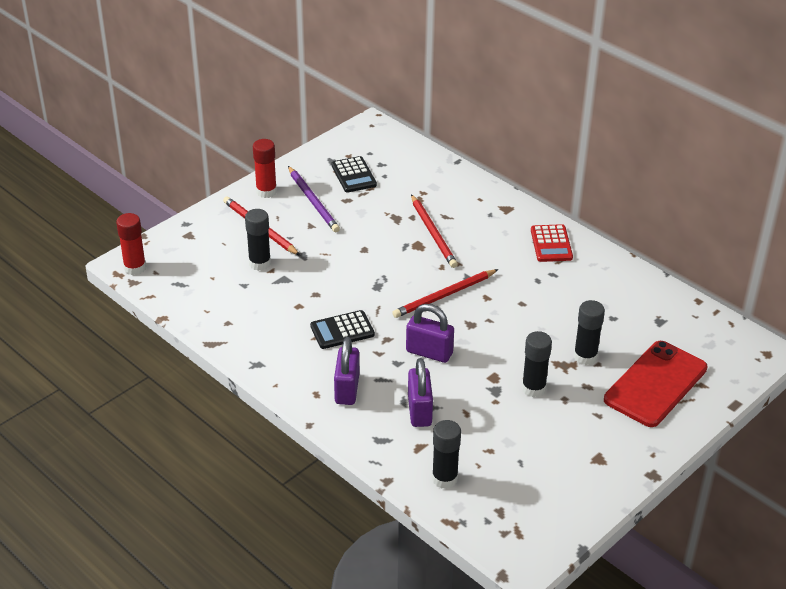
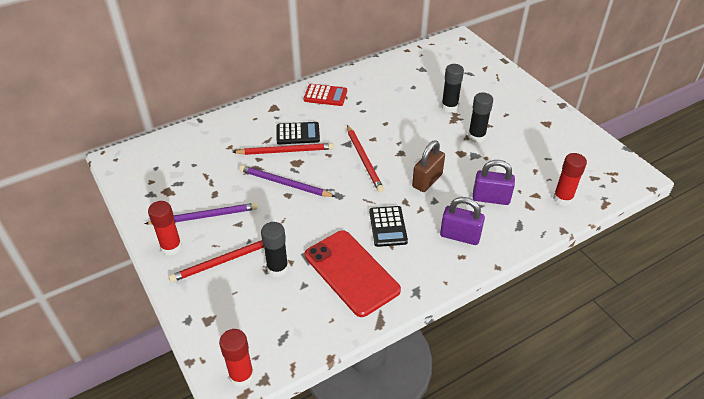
camera: 75 degrees left, 5 degrees up
black calculator [331,156,377,193] -> black calculator moved to [276,122,320,144]
purple padlock [406,304,454,363] -> brown padlock [412,140,445,192]
black glue stick [432,420,461,489] -> red glue stick [553,153,587,206]
red phone [604,341,708,427] -> red phone moved to [305,230,401,317]
none -> purple pencil [239,165,336,197]

